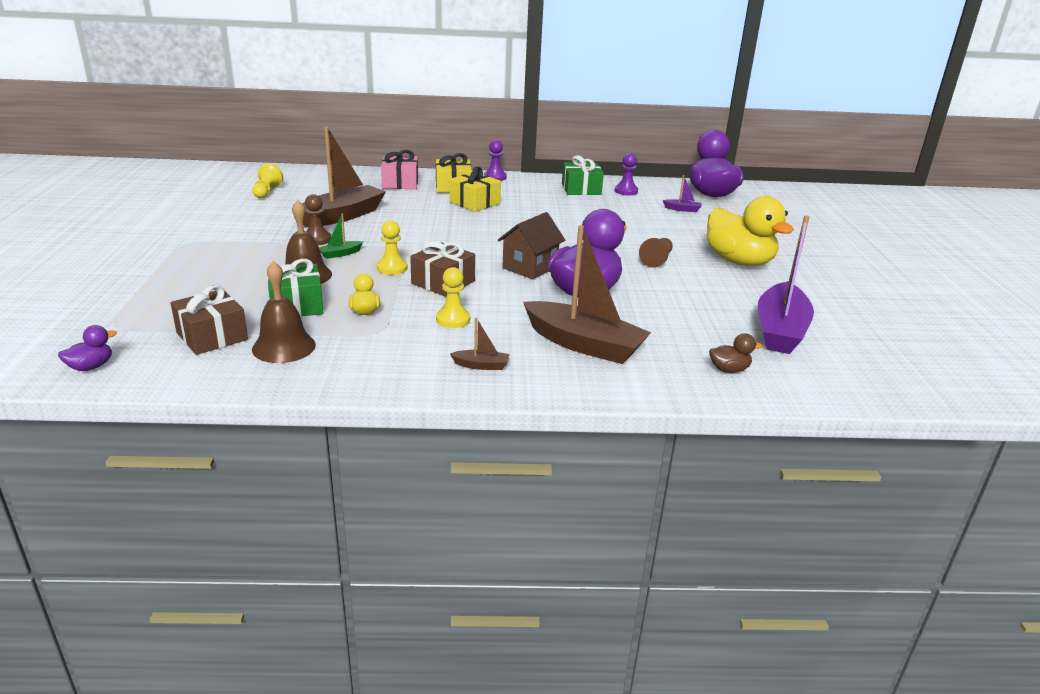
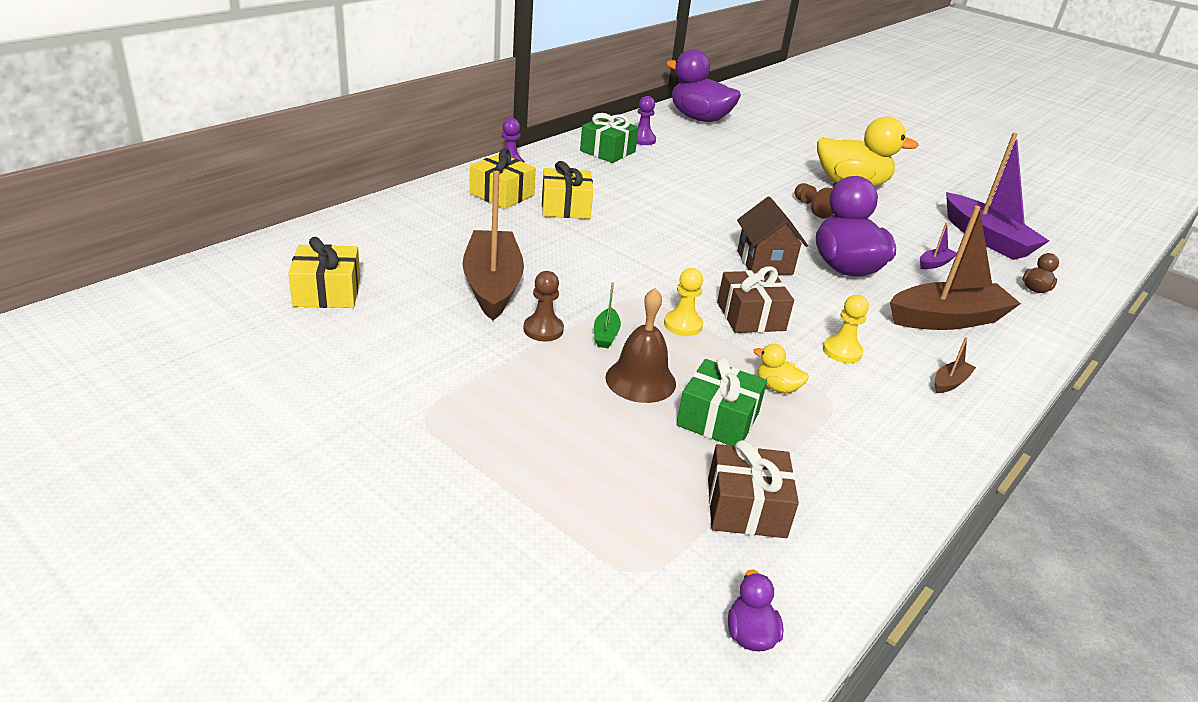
camera: 50 degrees left, 5 degrees up
yellow pawn [252,163,283,198] -> yellow gift [288,237,360,308]
brown bell [252,261,316,363] -> none
pink gift [381,150,418,189] -> none
purple boat [663,175,702,212] -> purple boat moved to [920,223,957,269]

